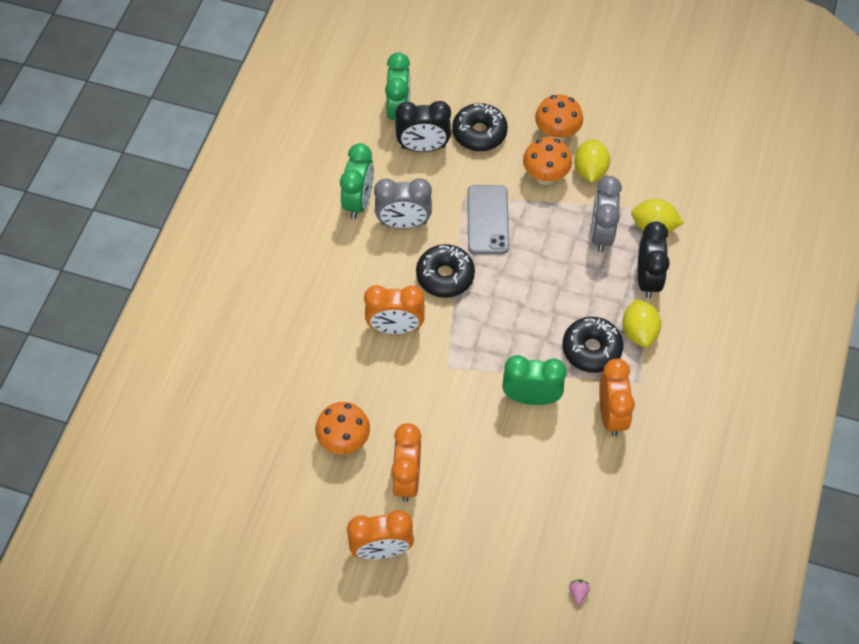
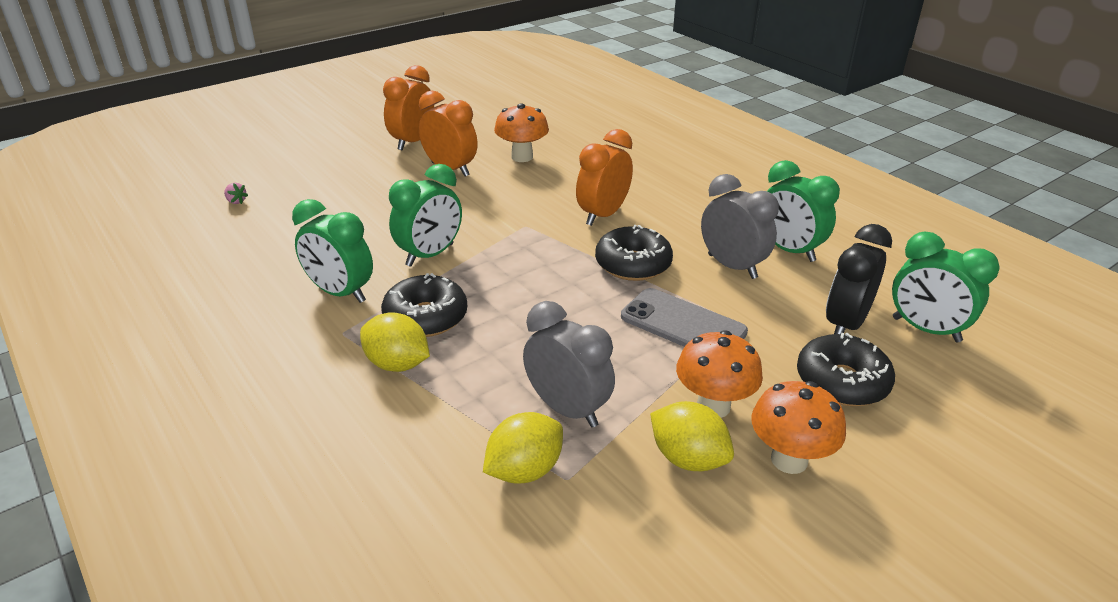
camera: 125 degrees right, 25 degrees down
grey clock [374,178,432,229] -> grey clock turned 105 degrees clockwise [701,174,779,279]
orange clock [599,358,635,437] -> green clock [292,199,373,303]
black clock [638,221,670,299] -> none

